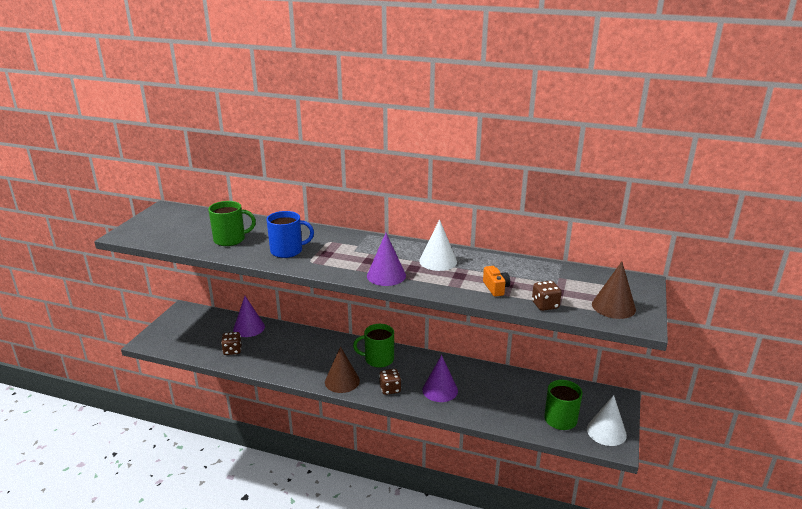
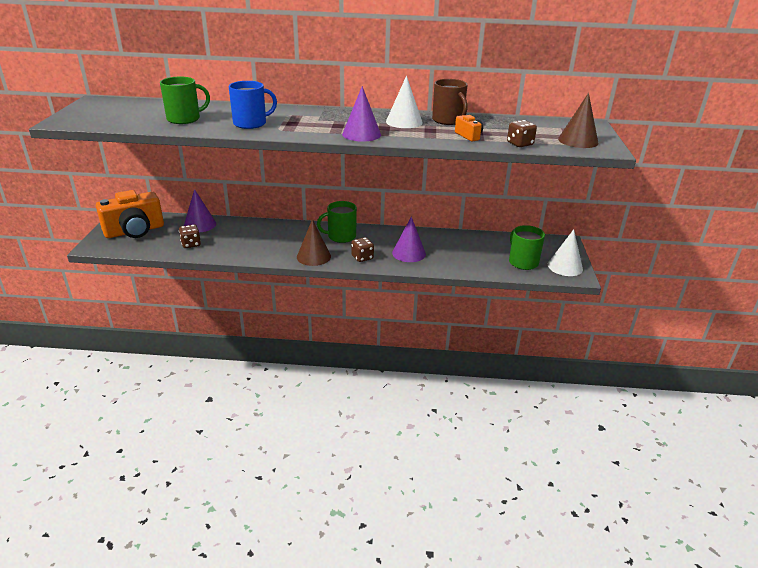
camera: 15 degrees left, 5 degrees up
none -> orange camera [96,190,164,238]
none -> brown mug [432,79,468,125]

